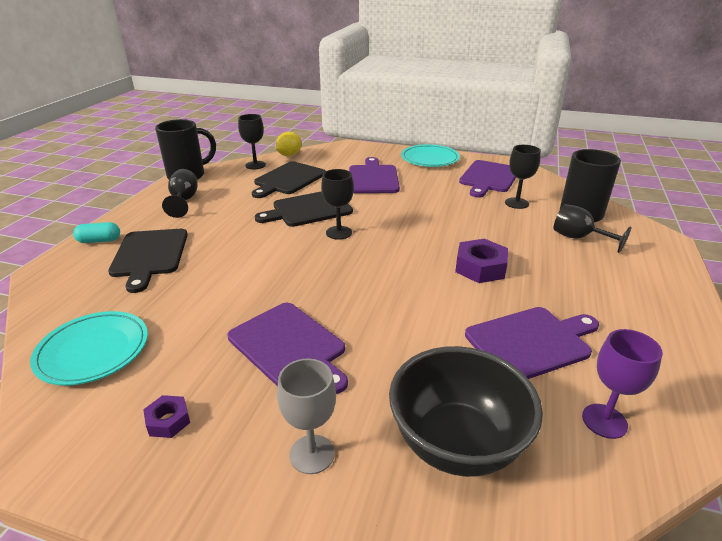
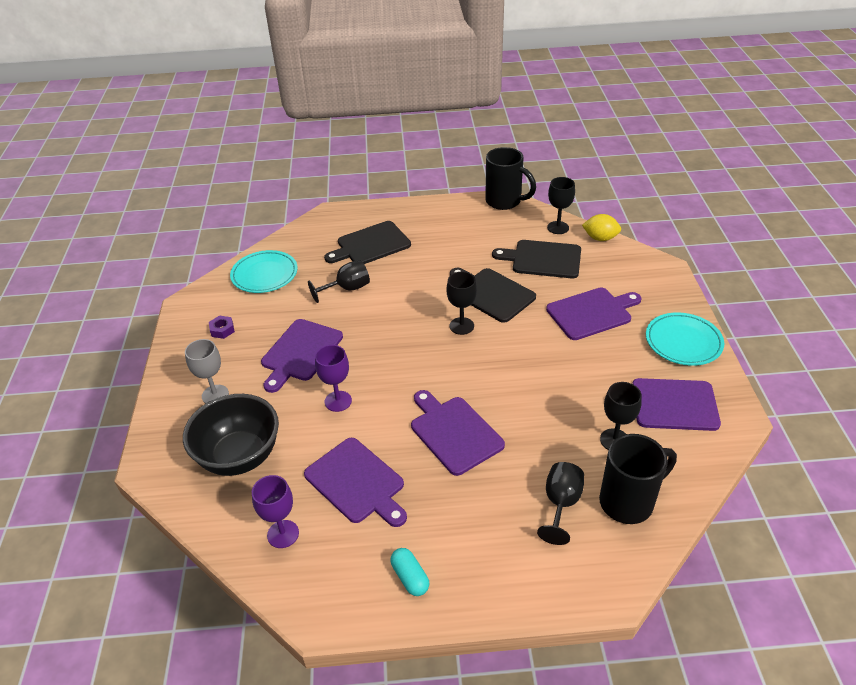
camera: 70 degrees right, 10 degrees up
turquoise capsule [73,222,120,243] -> turquoise capsule moved to [390,548,429,596]
black goblet [162,169,198,218] -> black goblet moved to [308,260,370,303]
purple nut [455,239,508,283] -> purple cutting board [411,390,505,476]
none -> purple goblet [315,345,352,412]

